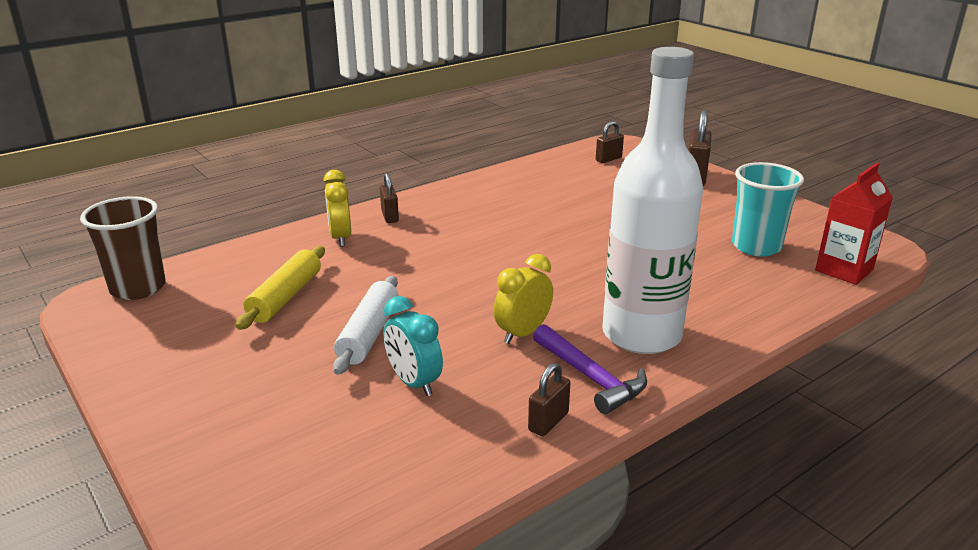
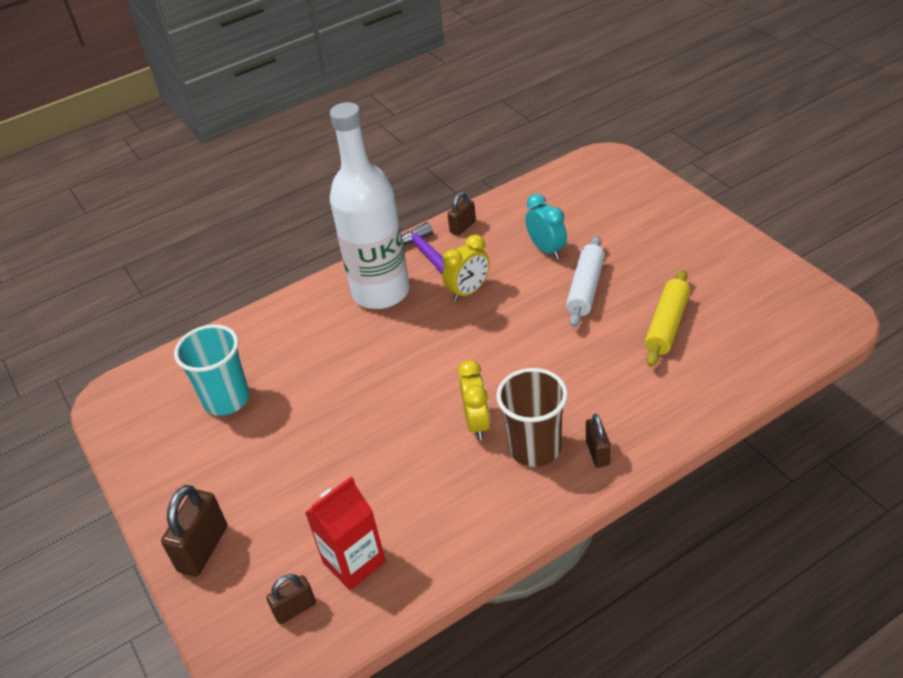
camera: 170 degrees left, 15 degrees up
brown cup [80,196,166,300] -> brown cup moved to [496,368,568,467]
yellow clock [323,170,351,247] -> yellow clock moved to [458,360,491,440]
red carton [815,163,893,285] -> red carton moved to [305,476,386,590]

